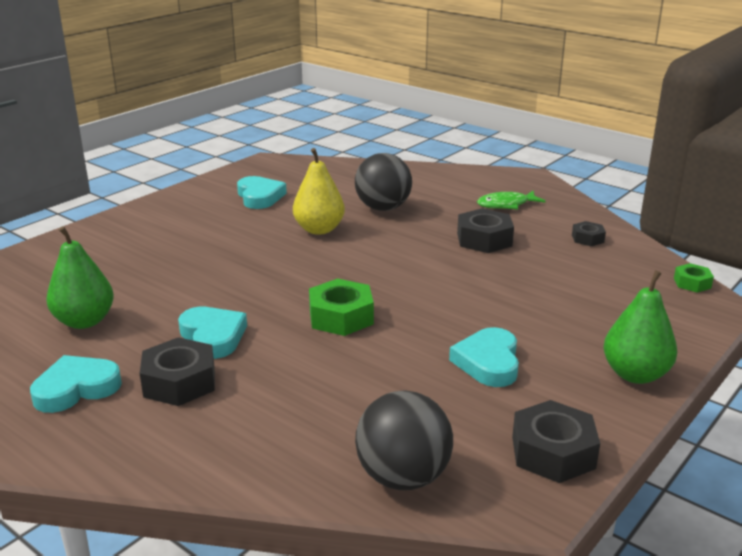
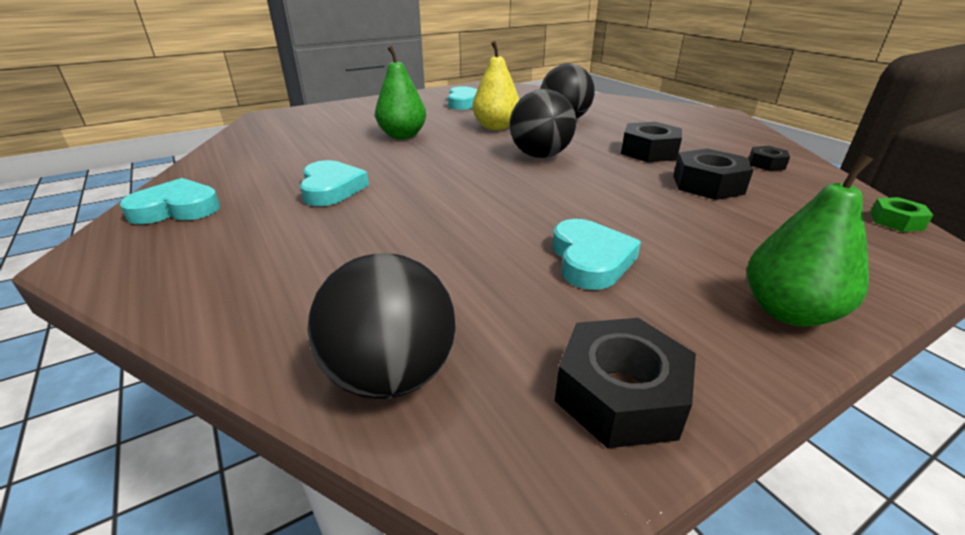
camera: 20 degrees right, 5 degrees up
green pear [46,226,114,329] -> green pear moved to [375,46,426,139]
black nut [140,337,215,406] -> black nut moved to [673,148,753,200]
green nut [309,279,374,336] -> none
turquoise heart [449,327,519,387] -> turquoise heart turned 150 degrees clockwise [552,219,641,290]
green fish [477,191,546,209] -> none
none -> black ball [510,89,576,158]

